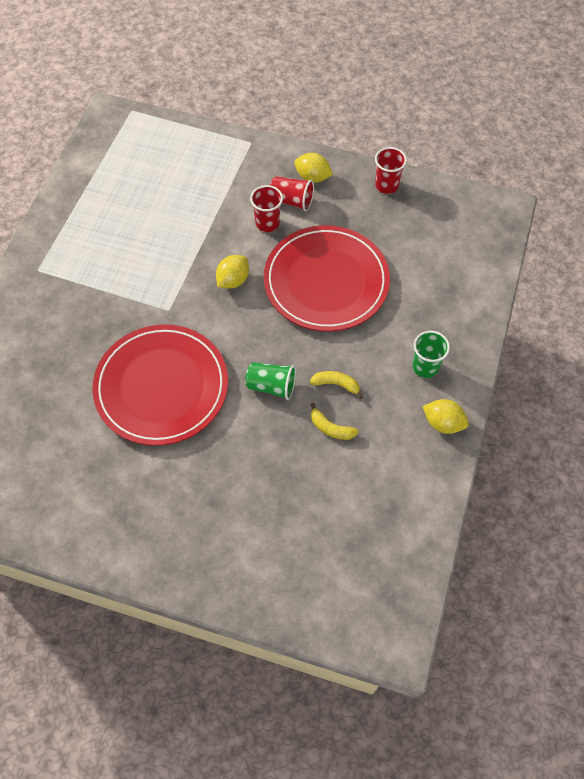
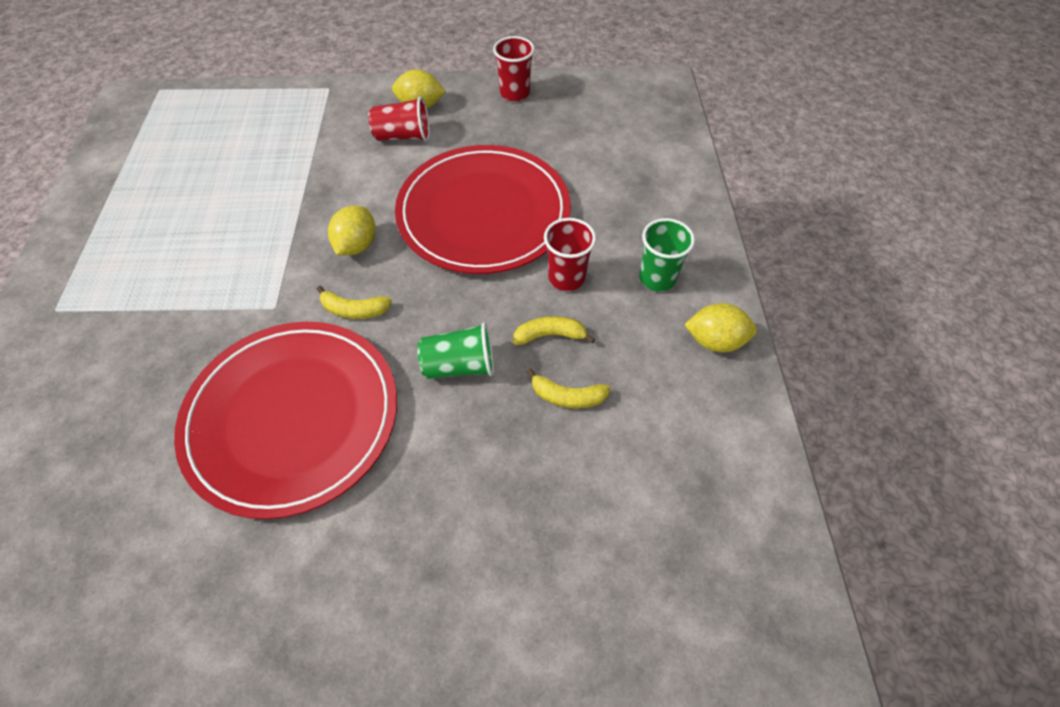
camera: 20 degrees left, 5 degrees down
red cup [250,185,283,232] -> red cup moved to [544,218,596,291]
none -> yellow banana [317,286,392,319]

